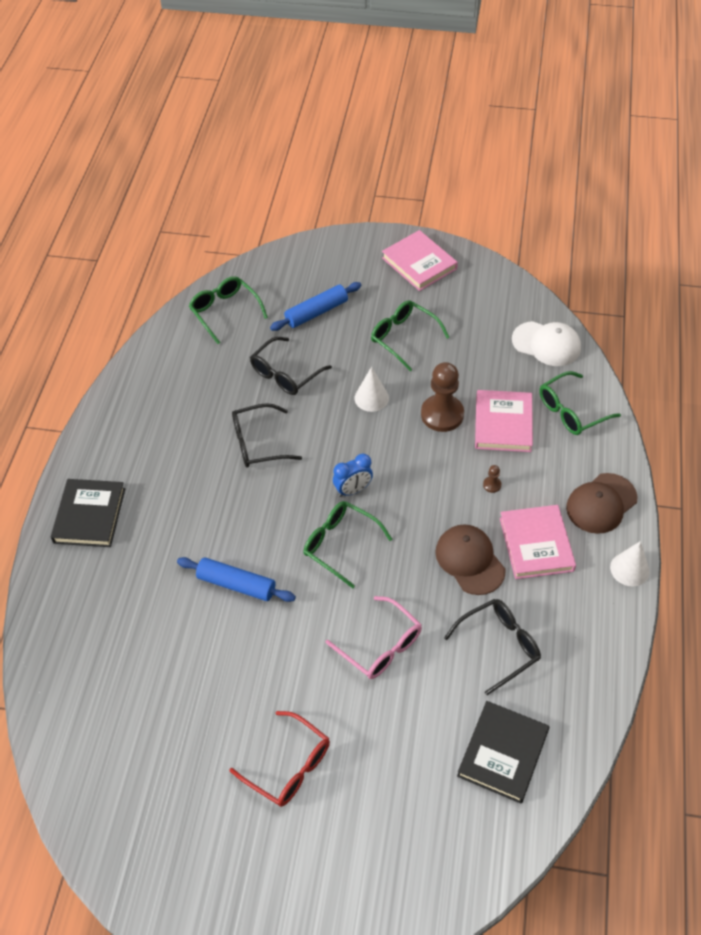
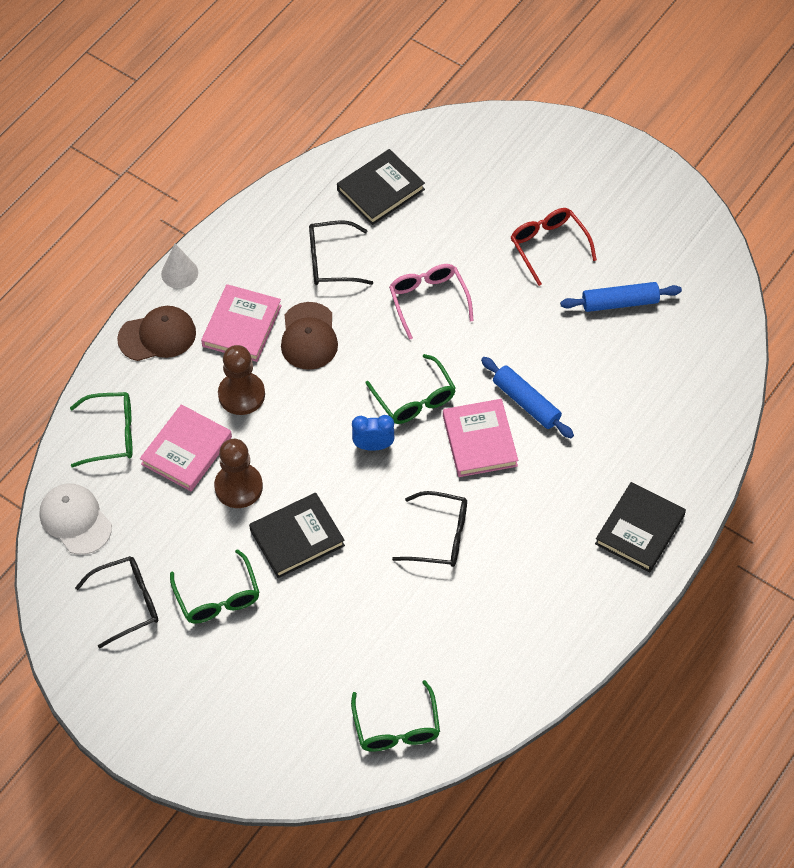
camera: 155 degrees left, 5 degrees up
black glasses [250,337,332,395] -> black glasses moved to [75,556,158,648]
blue rolling pin [270,282,362,331] -> blue rolling pin moved to [560,282,682,312]
white cone [354,367,389,412] -> black book [249,493,345,578]
pink book [382,230,458,291] -> pink book moved to [443,399,518,477]
brown pawn [483,465,501,493] -> brown pawn [218,345,265,415], size x2.48

